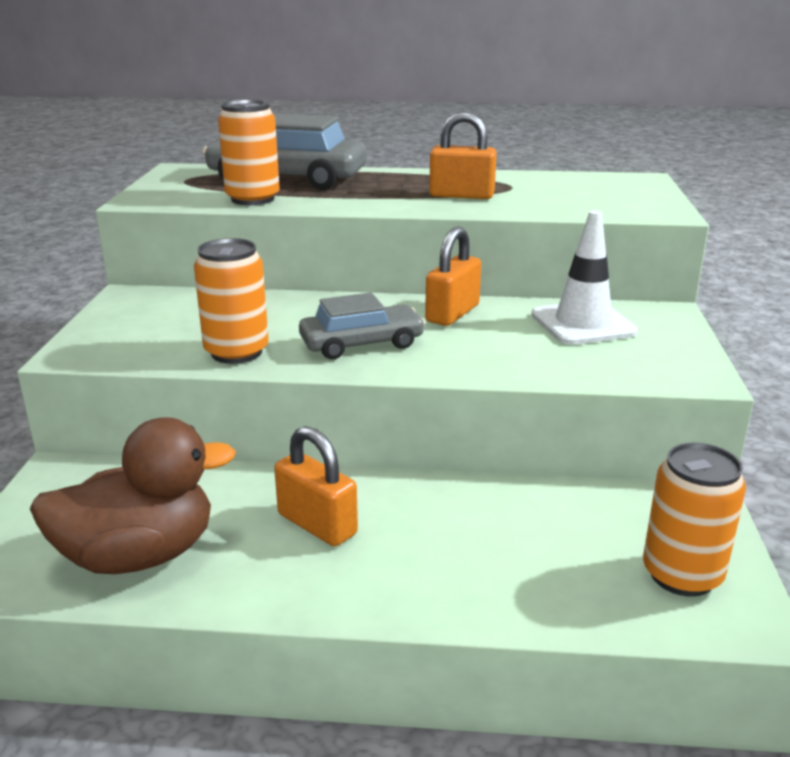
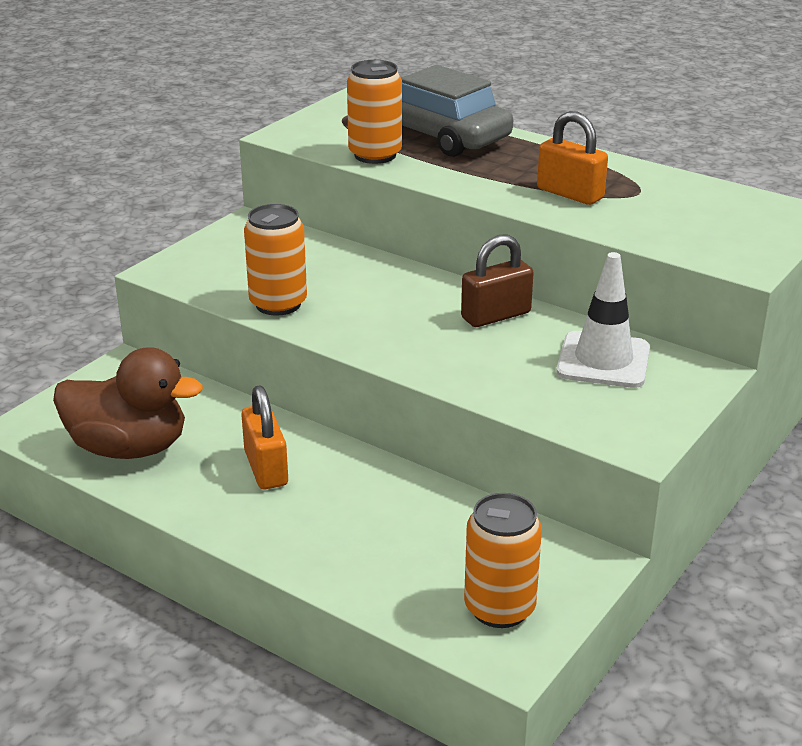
camera: 30 degrees right, 5 degrees up
grey car [299,292,426,359] -> none
orange padlock [425,227,481,326] -> brown padlock [461,234,534,327]

